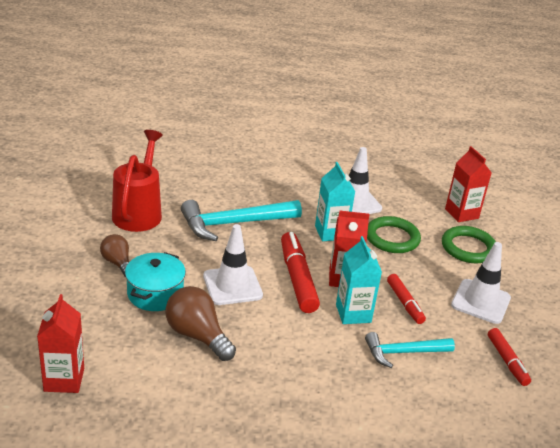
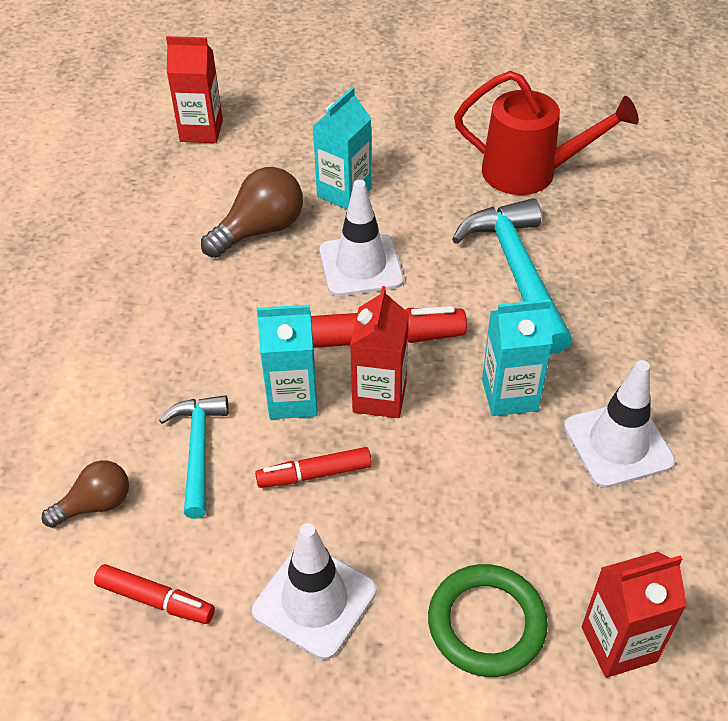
camera: 100 degrees right, 15 degrees up
brown light bulb [100,234,129,277] -> brown light bulb moved to [42,460,129,528]
turquoise pot [125,252,186,311] -> turquoise carton [312,87,371,210]
green ring [367,216,421,253] -> none
red marker [488,328,531,386] -> red marker turned 150 degrees counterclockwise [94,564,215,624]

